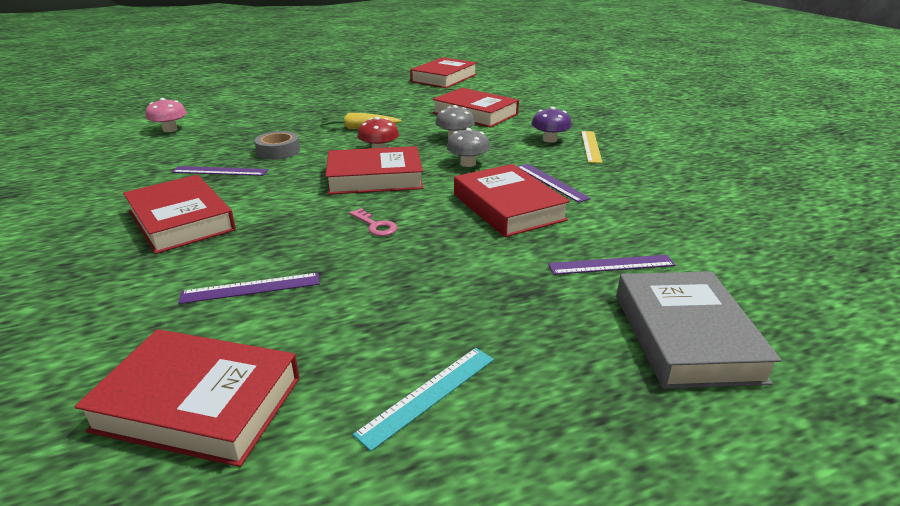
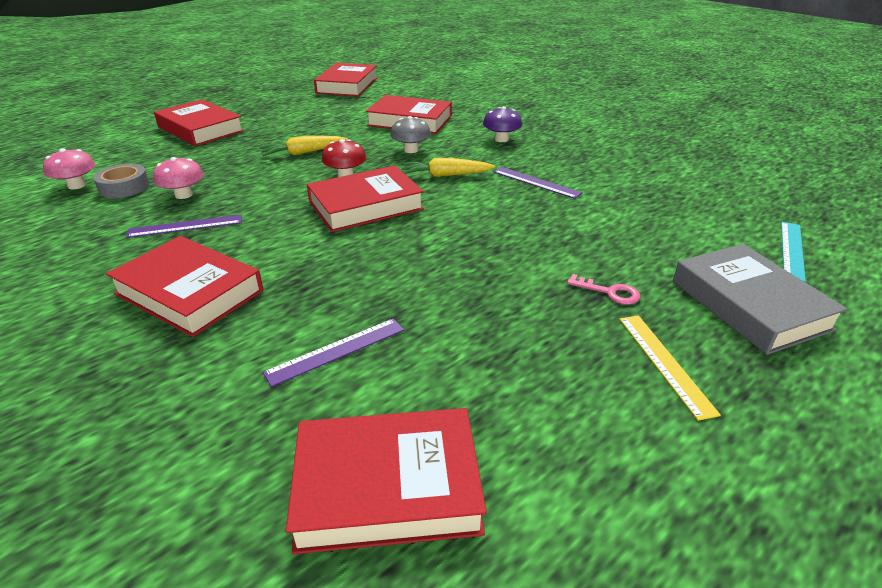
camera: 20 degrees left, 5 degrees up
grey tape [254,131,300,160] -> grey tape moved to [93,164,149,198]
pink key [349,208,397,236] -> pink key moved to [567,274,640,305]
turquoise ruler [353,348,494,451] -> turquoise ruler moved to [781,222,806,282]
grey mushroom [447,128,490,167] -> yellow carrot [401,158,495,177]
red book [454,164,570,237] -> red book moved to [154,99,244,146]
purple ruler [548,255,676,275] -> none
yellow ruler [581,131,603,163] -> yellow ruler moved to [619,315,721,421]
none -> pink mushroom [153,157,204,199]

